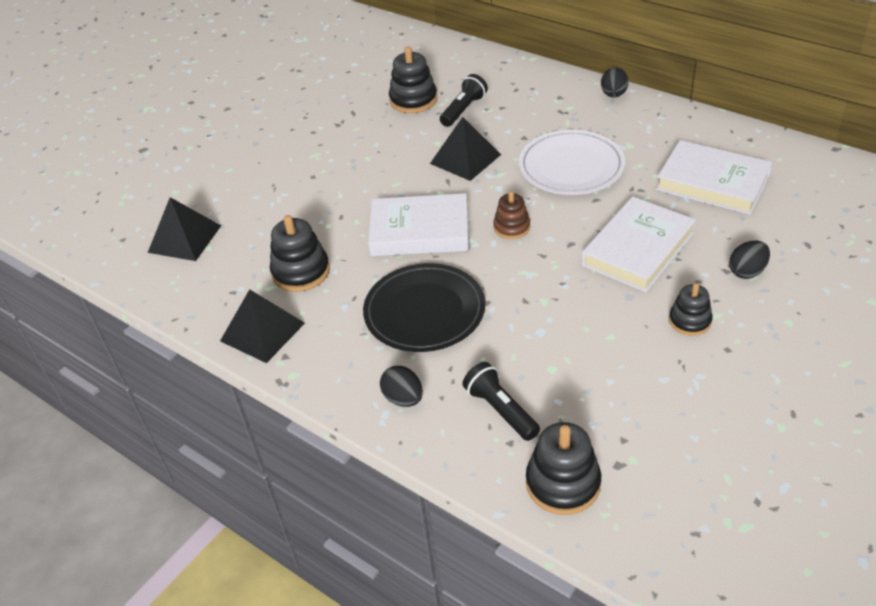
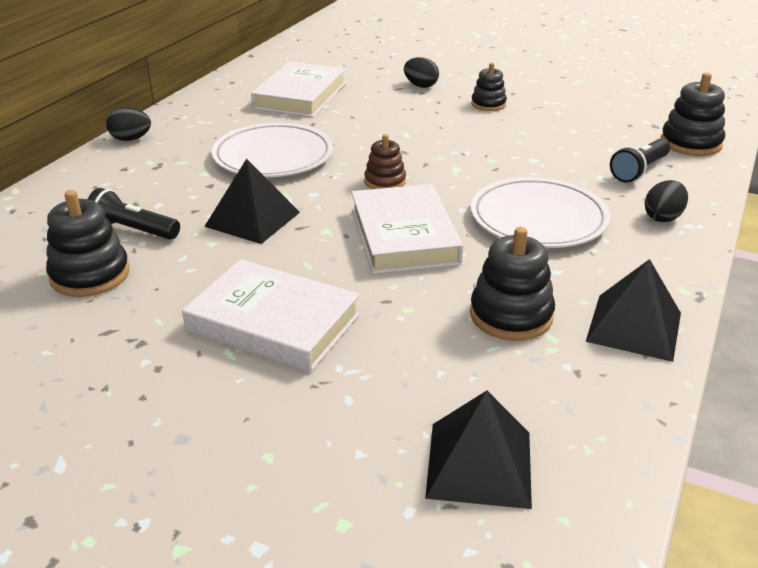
camera: 105 degrees left, 10 degrees down
black plate [363,263,485,352] -> white plate [471,177,610,248]
white book [581,196,696,292] -> white book moved to [182,259,360,373]

